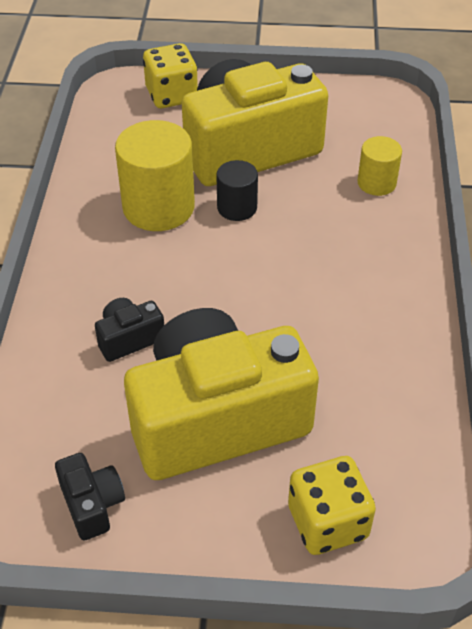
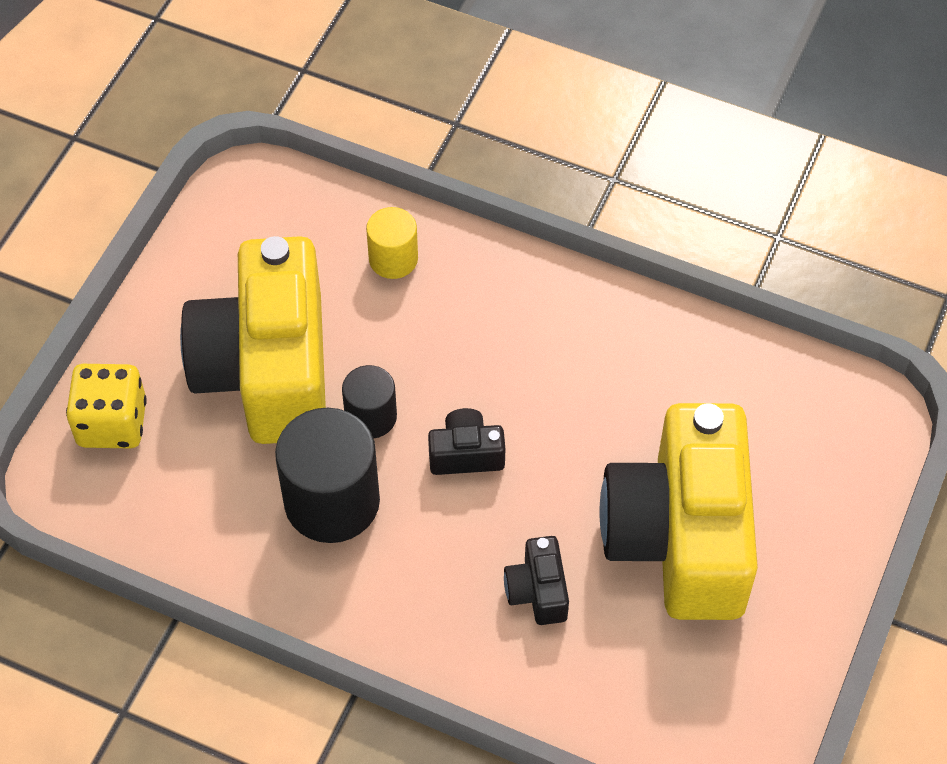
camera: 70 degrees left, 10 degrees up
black camera [55,453,125,540] -> black camera moved to [428,408,505,475]
yellow cylinder [115,120,195,231] -> black cylinder [275,408,380,543]
yellow dice [288,456,376,555] -> none

